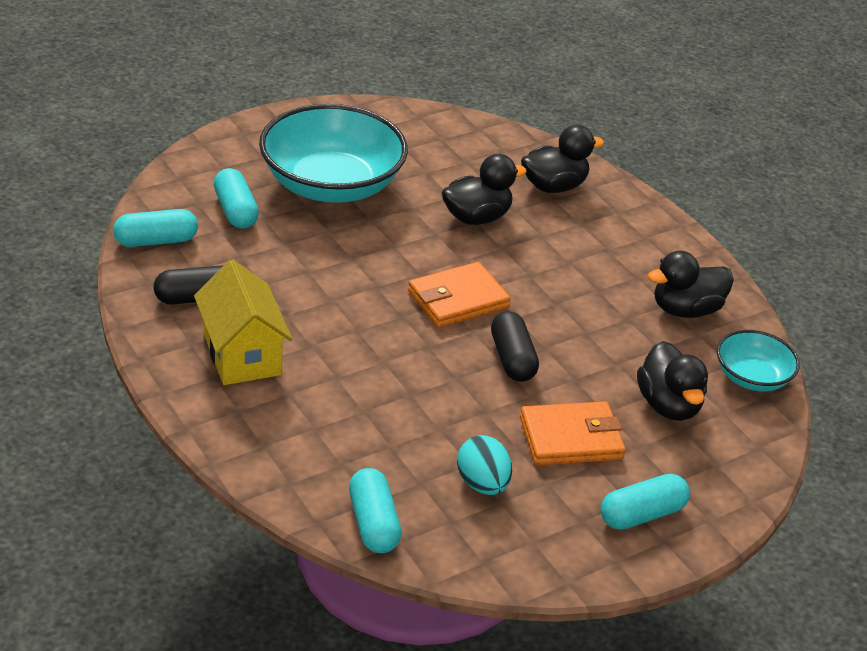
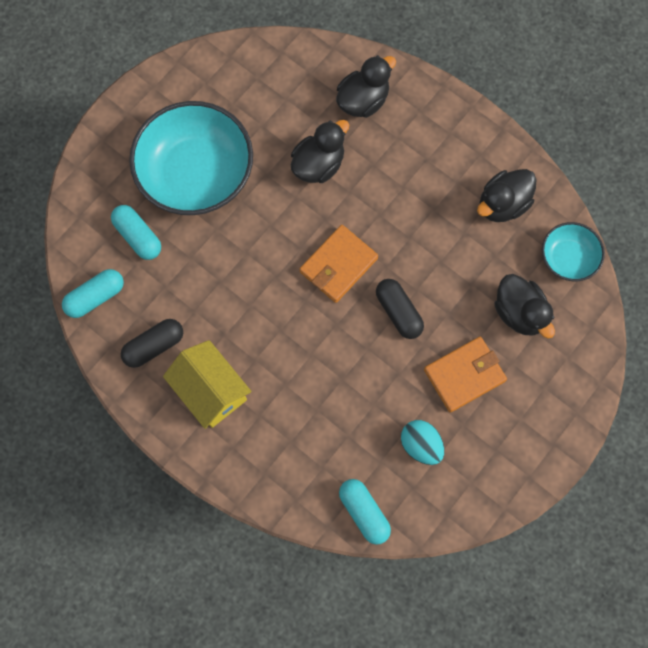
camera: 15 degrees left, 35 degrees up
turquoise capsule [601,474,690,530] -> none

